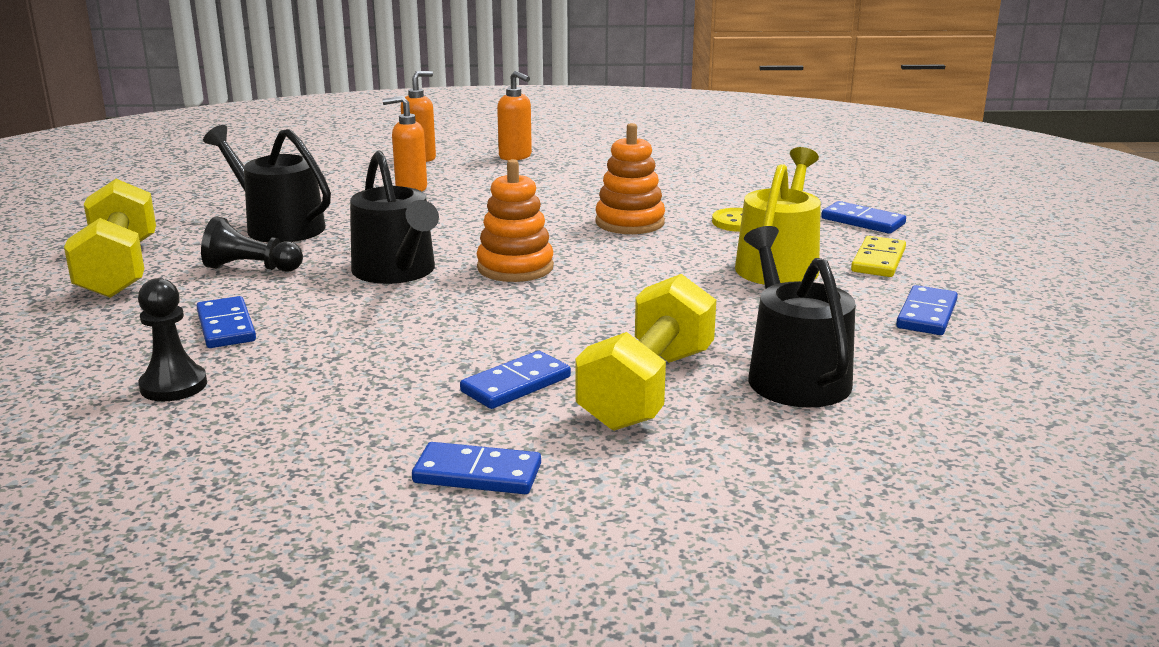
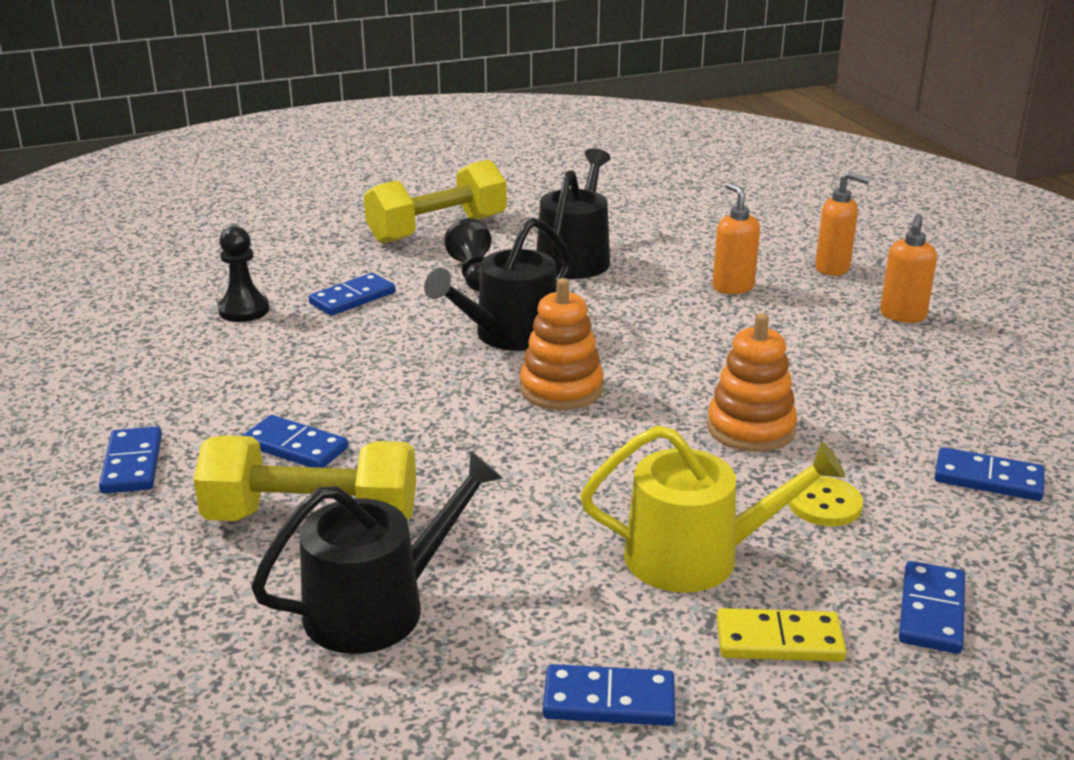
camera: 70 degrees right, 5 degrees up
none -> blue domino [935,447,1045,501]

